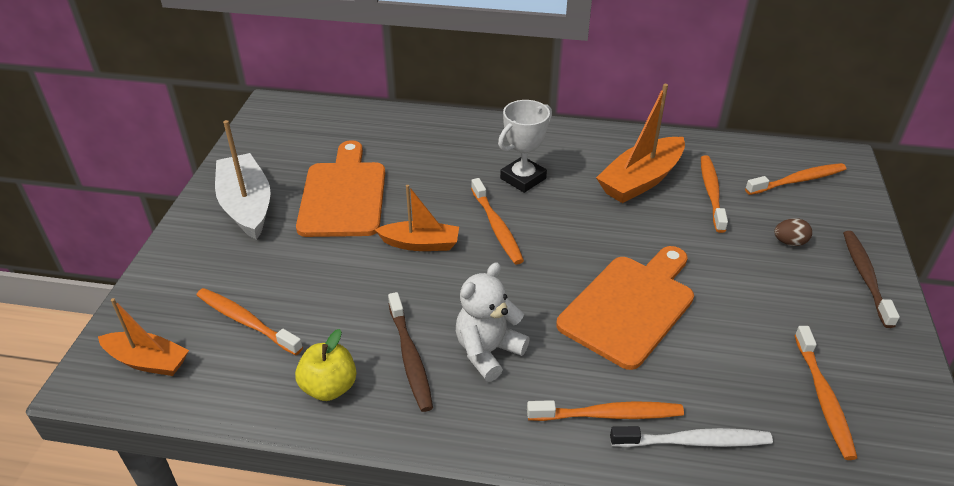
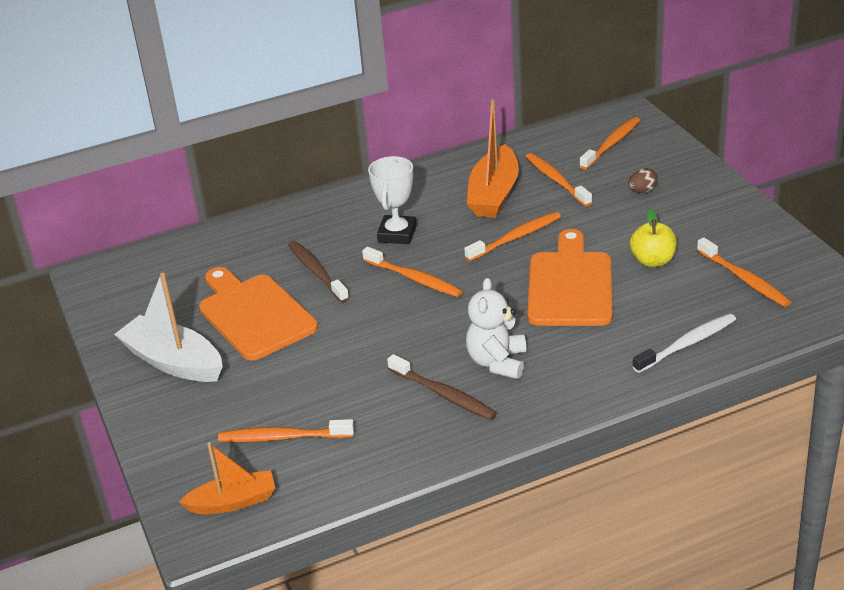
camera: 30 degrees left, 5 degrees down
yellow apple [295,329,356,401] -> yellow apple moved to [630,209,677,267]
orange boat [375,185,459,251] -> none
orange toothbrush [527,400,684,421] -> orange toothbrush moved to [464,212,561,262]
brown toothbrush [843,231,900,328] -> brown toothbrush moved to [288,241,349,303]

